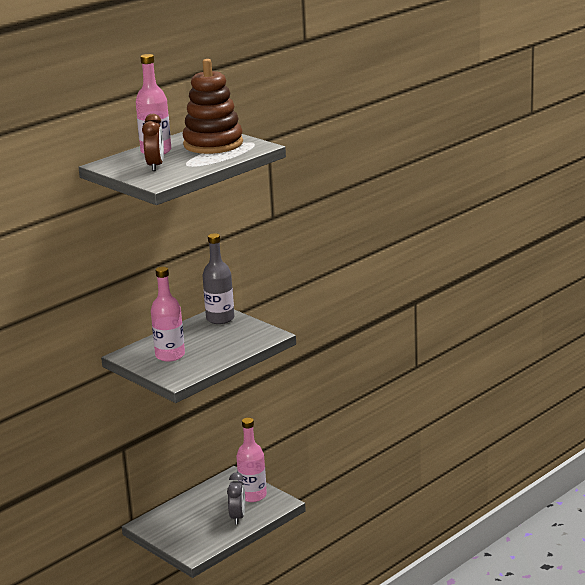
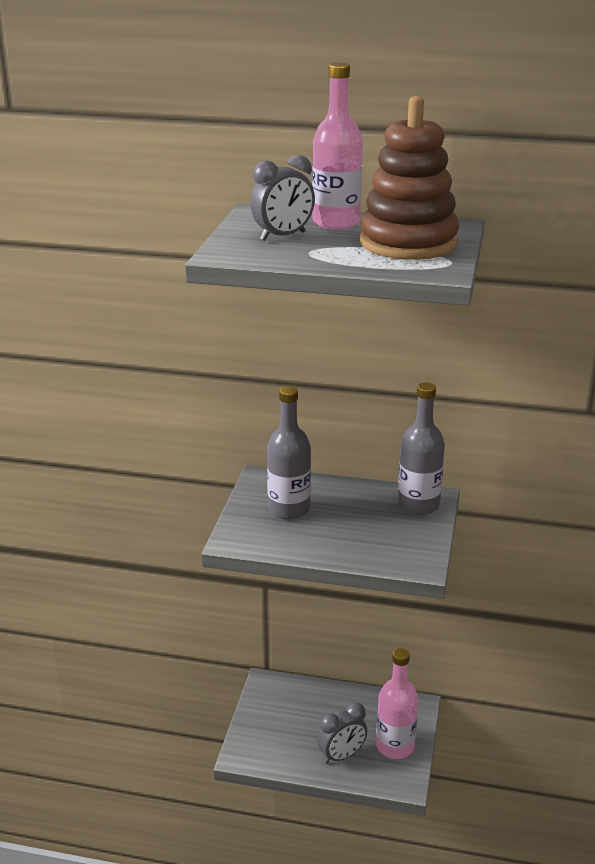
camera: 55 degrees right, 5 degrees up
brown clock [142,114,164,171] -> grey clock [250,155,315,241]
pink bottle [151,267,185,362] -> grey bottle [267,386,311,519]

